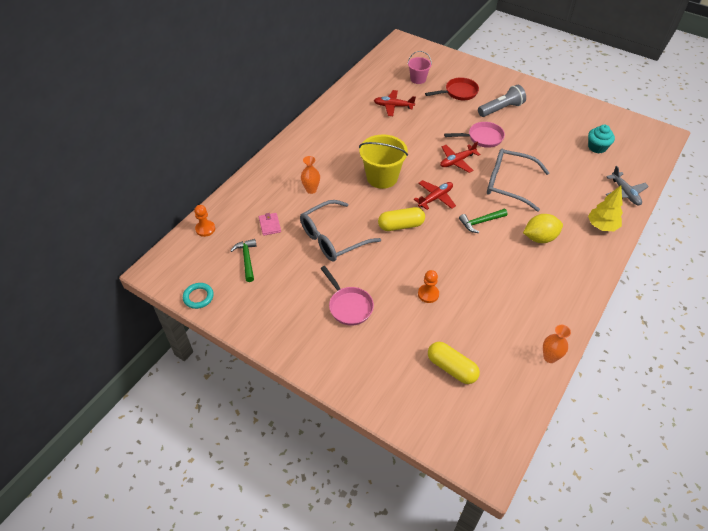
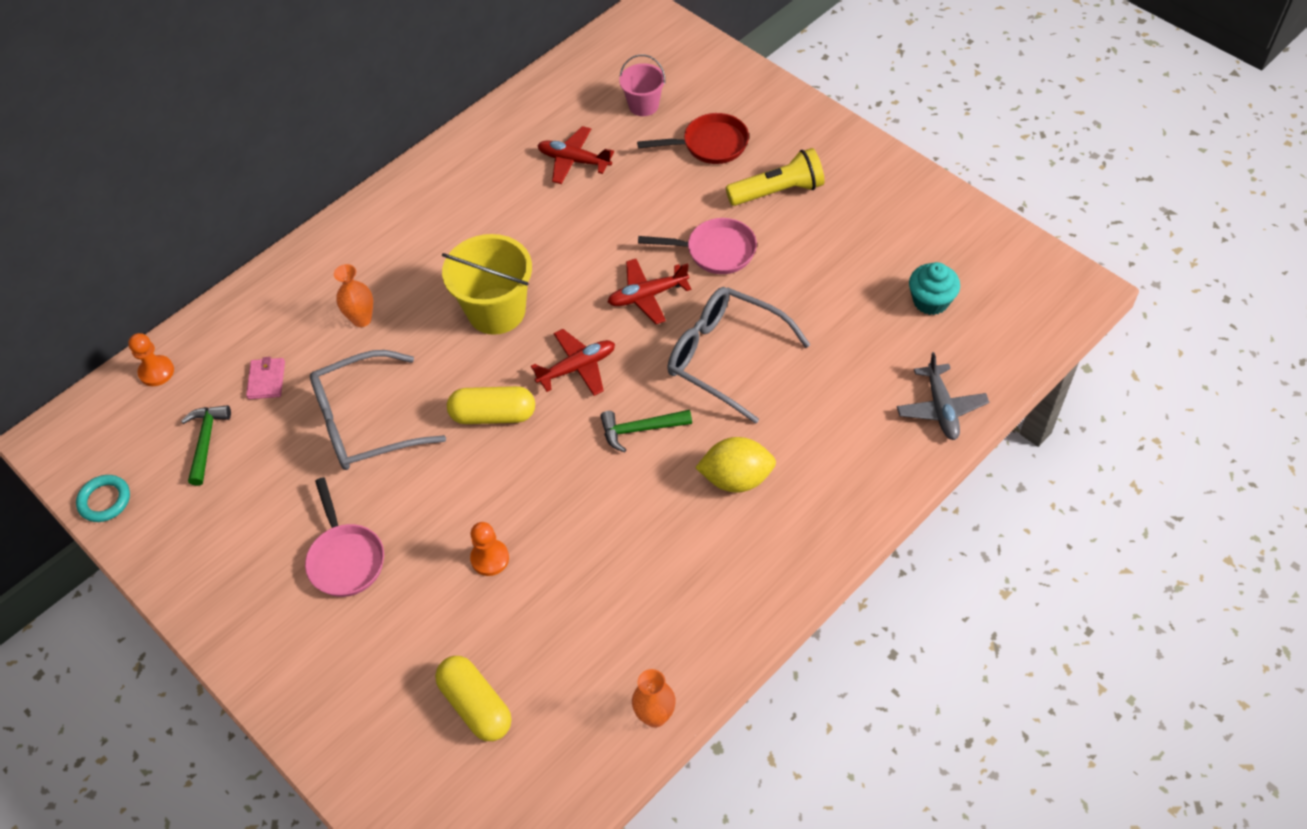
camera: 15 degrees right, 5 degrees up
grey flashlight [478,85,526,117] -> yellow flashlight [726,148,825,206]
yellow tree [588,186,623,231] -> none

